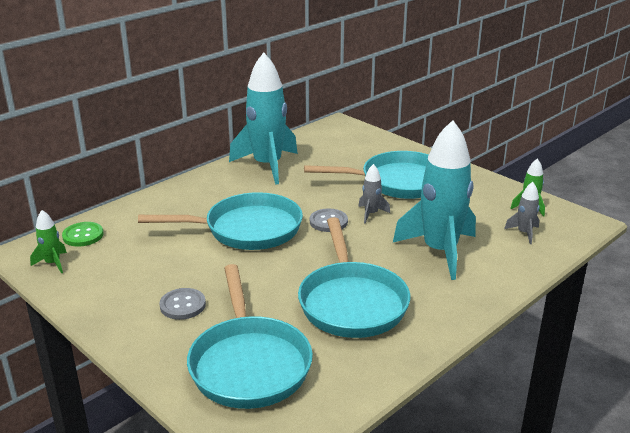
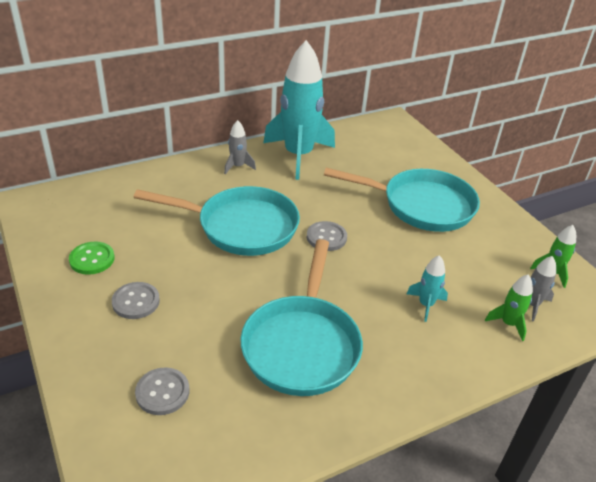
camera: 15 degrees right, 10 degrees up
green rocket [30,210,67,273] -> green rocket moved to [485,274,533,341]
green button [62,222,103,247] -> green button moved to [69,242,115,275]
turquoise pan [187,264,313,409] -> grey button [135,367,189,415]
grey rocket [358,164,390,224] -> grey rocket moved to [224,120,256,174]
turquoise rocket [393,120,476,280] -> turquoise rocket [407,255,448,322], size x0.43

